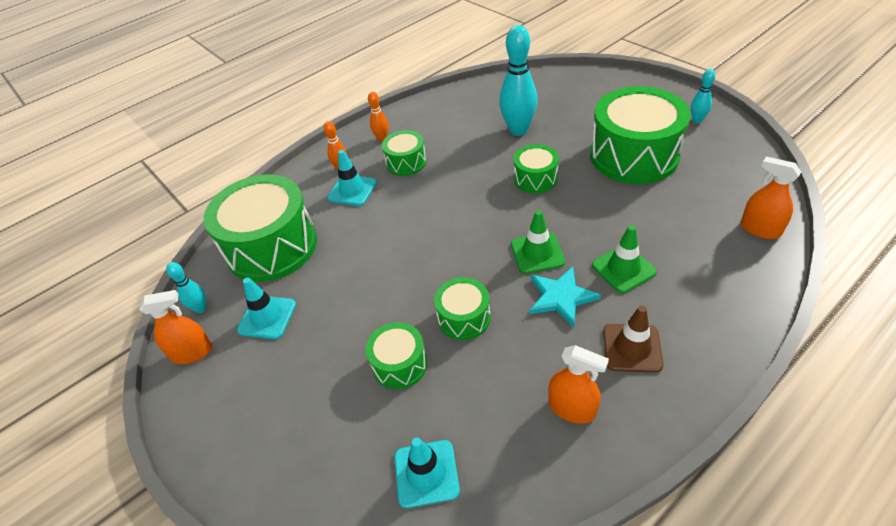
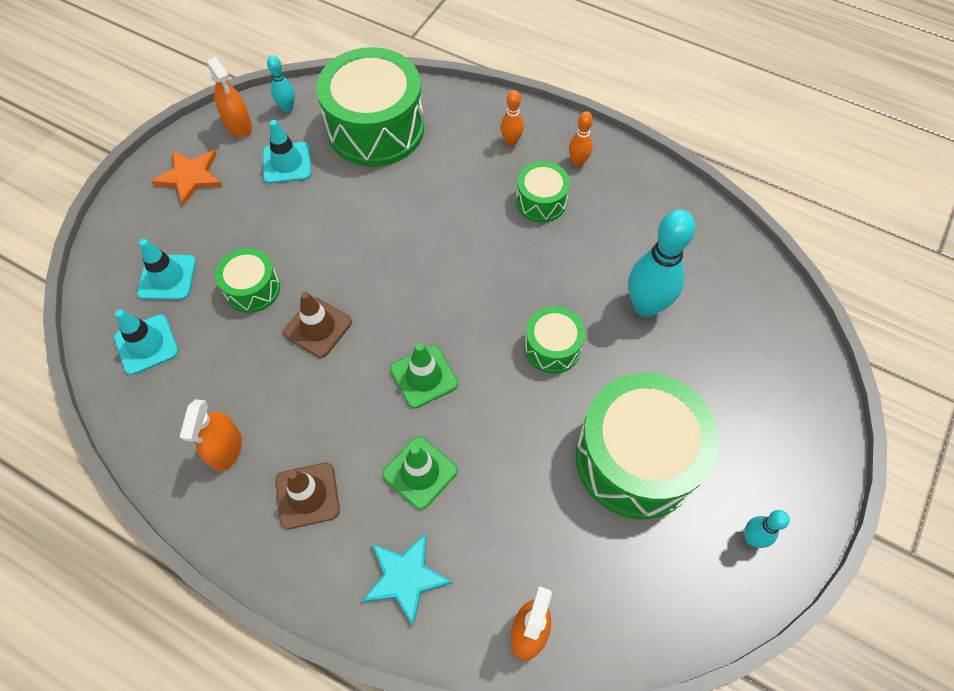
camera: 65 degrees right, 15 degrees up
turquoise traffic cone [328,150,377,206] -> turquoise traffic cone moved to [137,239,196,300]
green drum [434,277,490,340] -> brown traffic cone [283,291,352,358]
turquoise star [530,267,601,327] -> turquoise star moved to [362,533,452,626]
none -> orange star [151,150,222,206]

